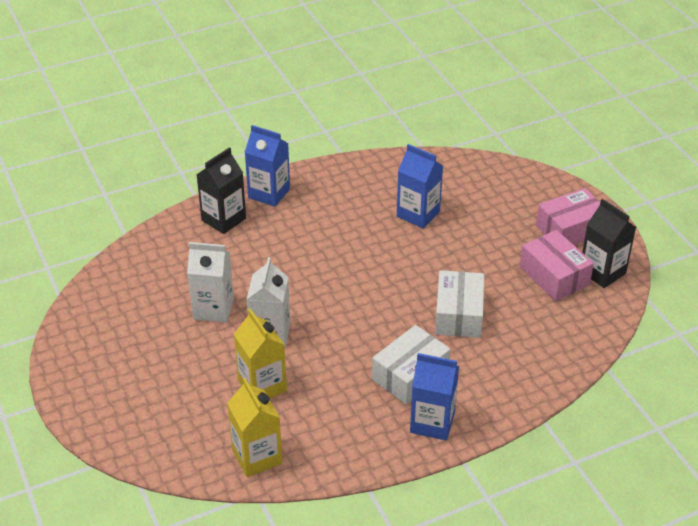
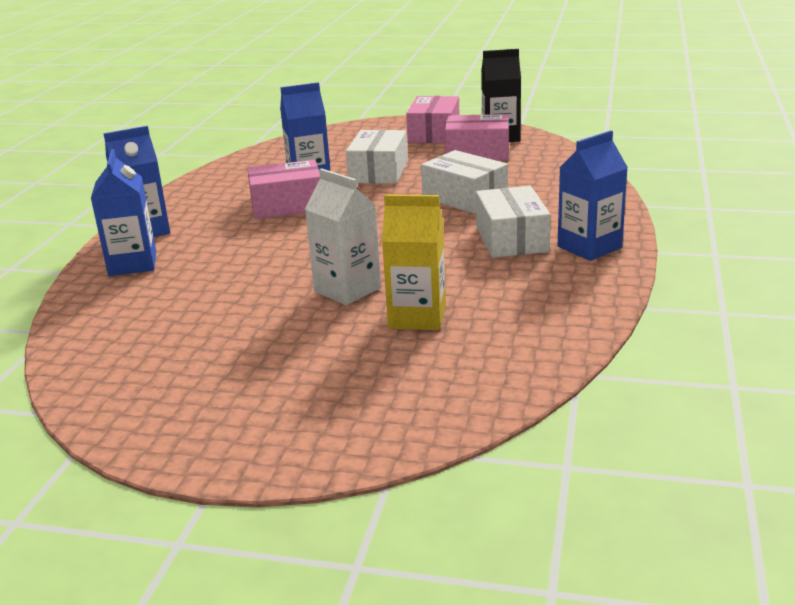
camera: 50 degrees left, 15 degrees down
white carton [187,242,234,323] -> none
black carton [196,147,246,234] -> blue carton [91,149,156,276]
yellow carton [227,378,282,477] -> none
none -> pink box [247,160,320,219]
none -> white box [346,130,408,184]

